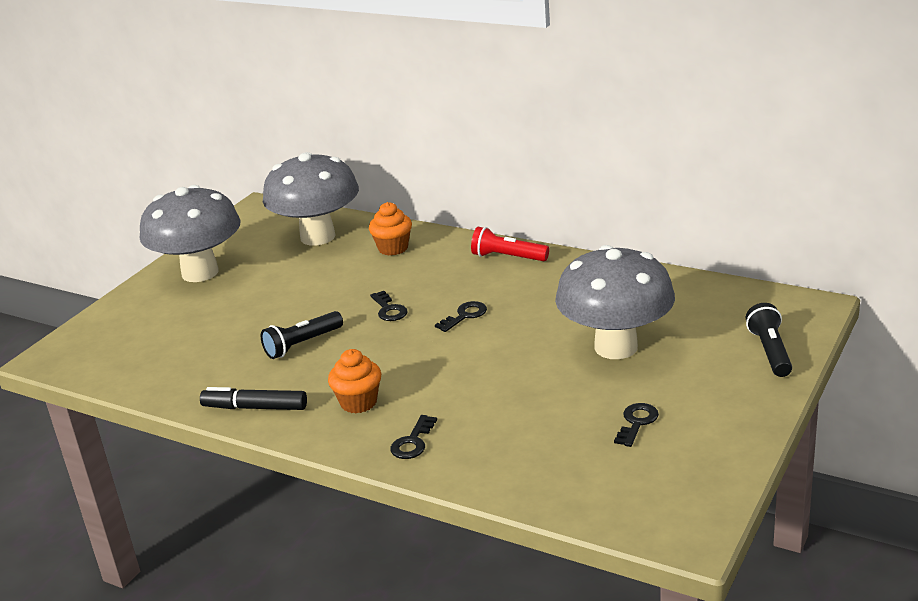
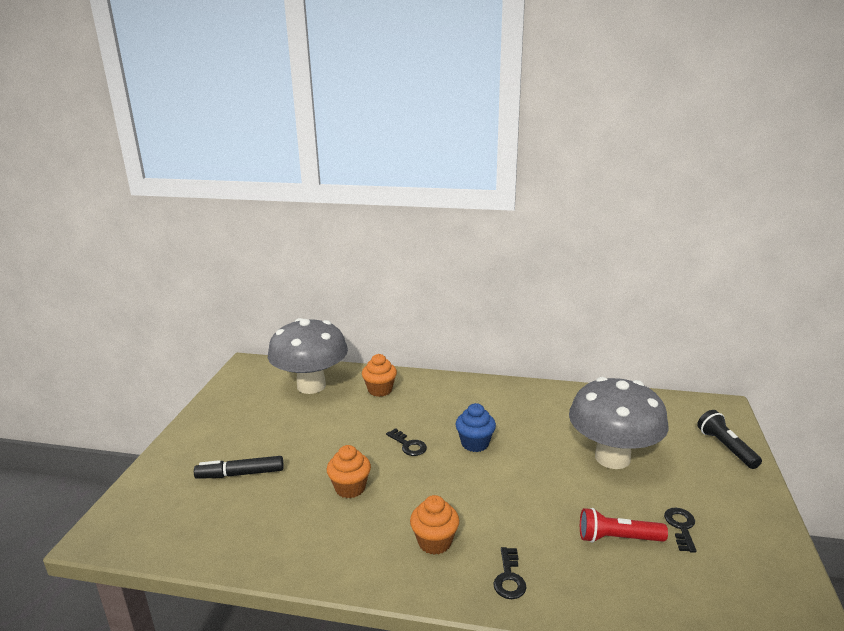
camera: 20 degrees left, 5 degrees down
grey mushroom [140,185,241,282] -> none
black marker [200,387,307,410] -> black marker moved to [194,456,284,479]
black flashlight [261,311,343,359] -> orange cupcake [327,445,371,498]
black key [435,301,487,332] -> blue cupcake [455,403,496,452]
red flashlight [471,227,549,261] -> red flashlight moved to [580,508,668,543]

